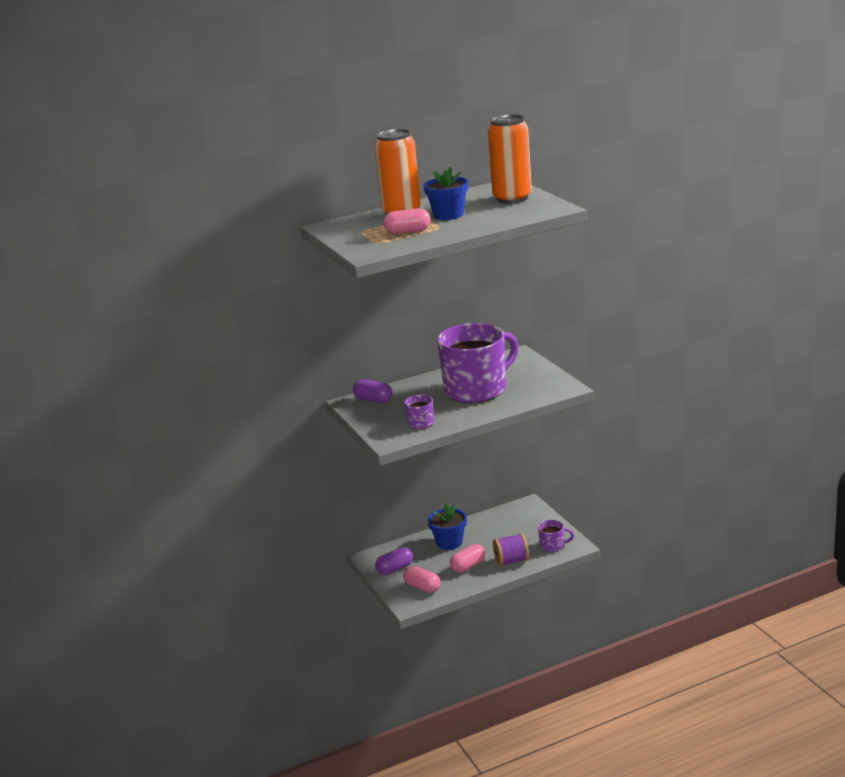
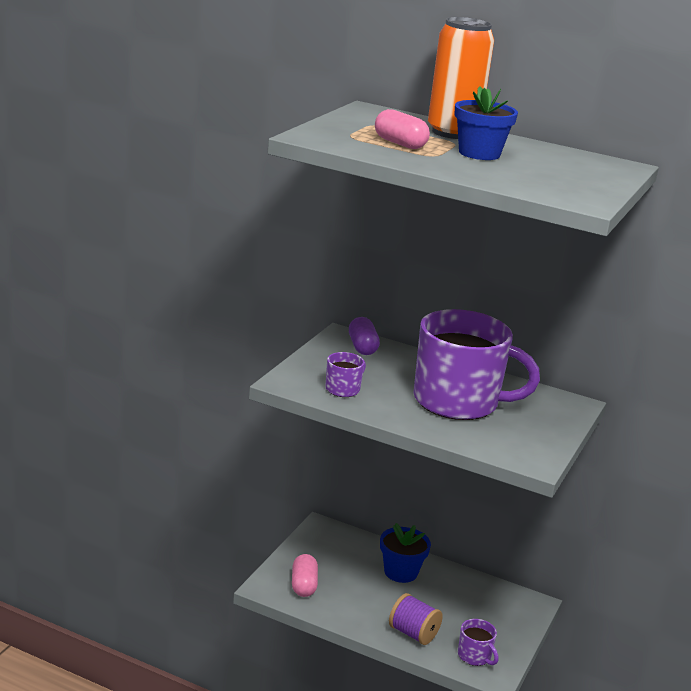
camera: 45 degrees right, 0 degrees up
purple capsule [375,547,413,575] -> none
pink capsule [450,544,486,573] -> none
orange can [488,114,532,204] -> none

